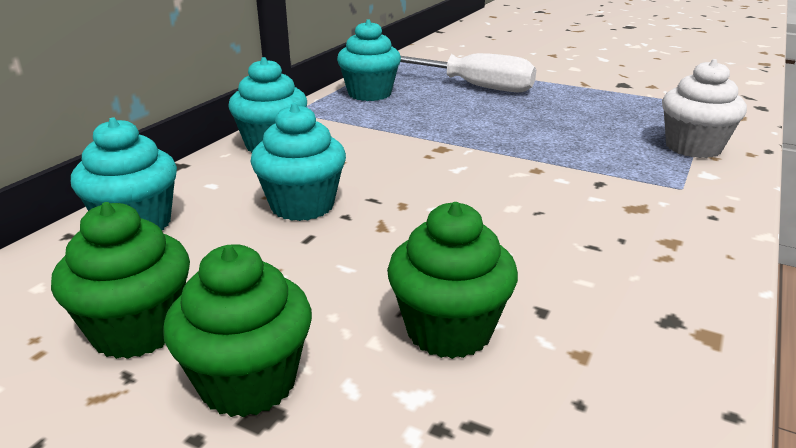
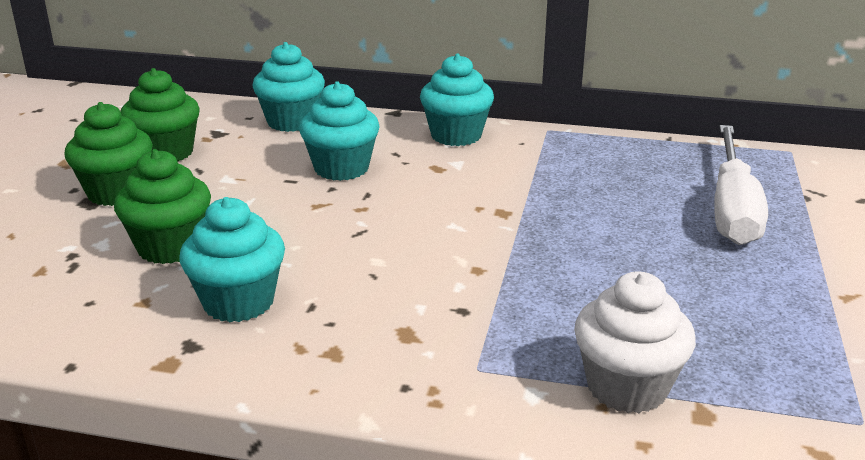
camera: 75 degrees right, 0 degrees up
turquoise cupcake [337,19,401,101] -> turquoise cupcake moved to [179,197,285,322]

